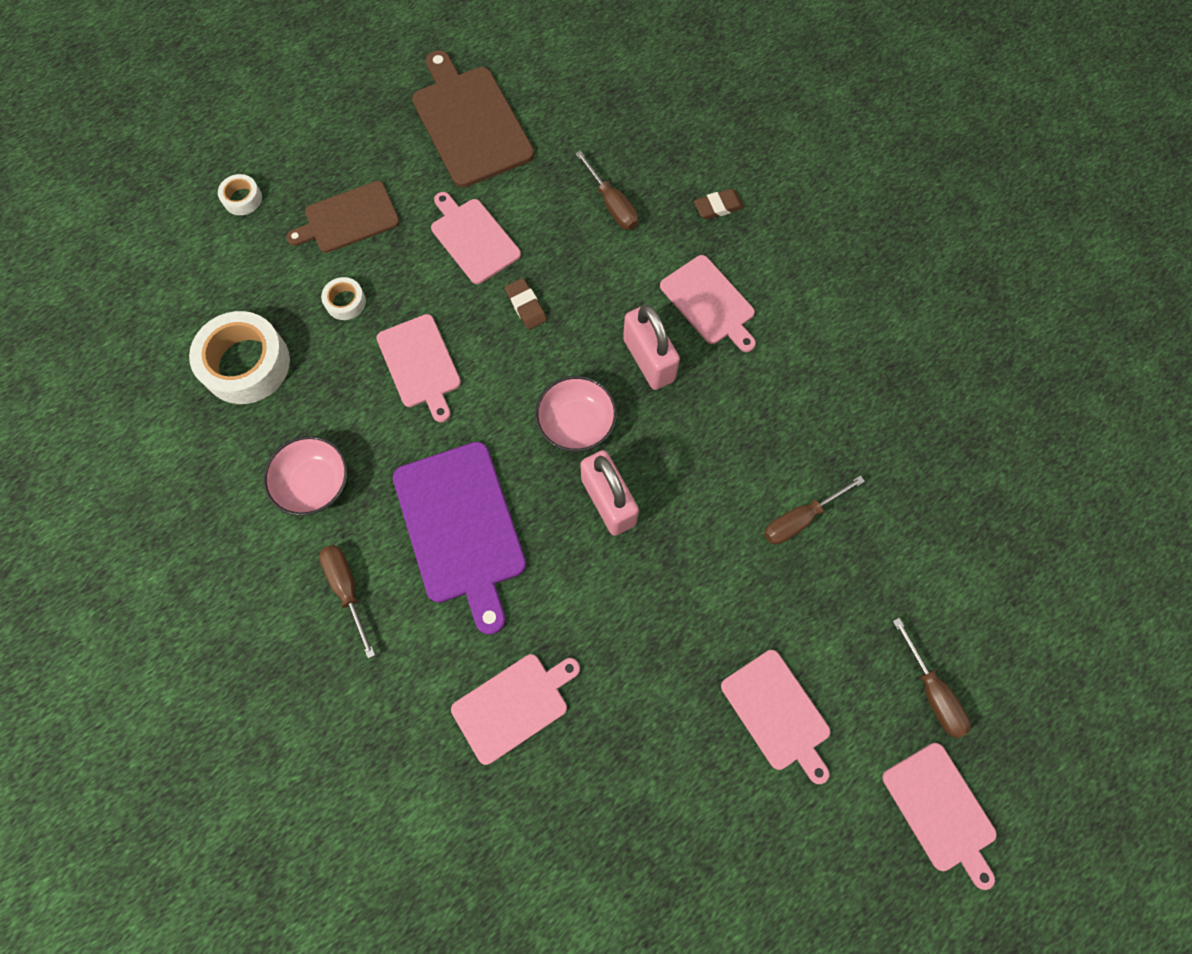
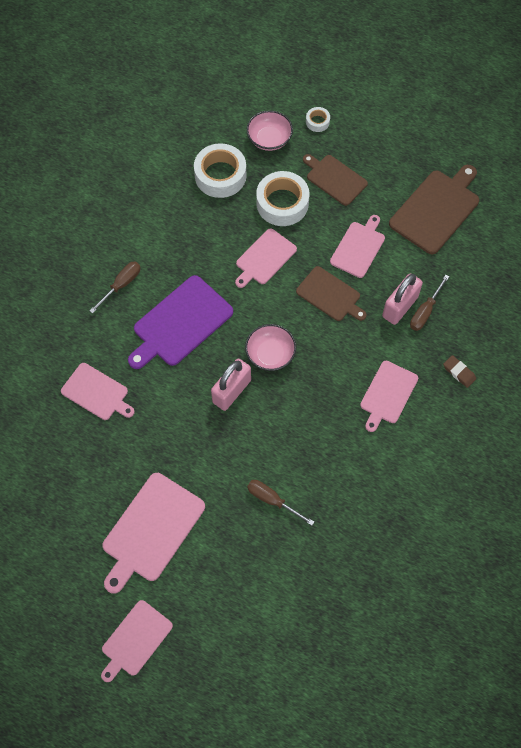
camera: 65 degrees right, 5 degrees down
pink bowl [263,436,348,516] -> pink bowl moved to [246,110,293,151]
white tape [321,277,366,320] -> white tape [256,171,309,226], size x2.10
brown eraser [505,278,547,330] -> brown cutting board [296,266,366,321]
pink padlock [623,305,680,390] -> pink padlock moved to [382,273,423,325]
pink cutting board [721,650,830,784] -> pink cutting board [102,473,205,594], size x1.55
brown screwdriver [893,618,971,738] -> none

